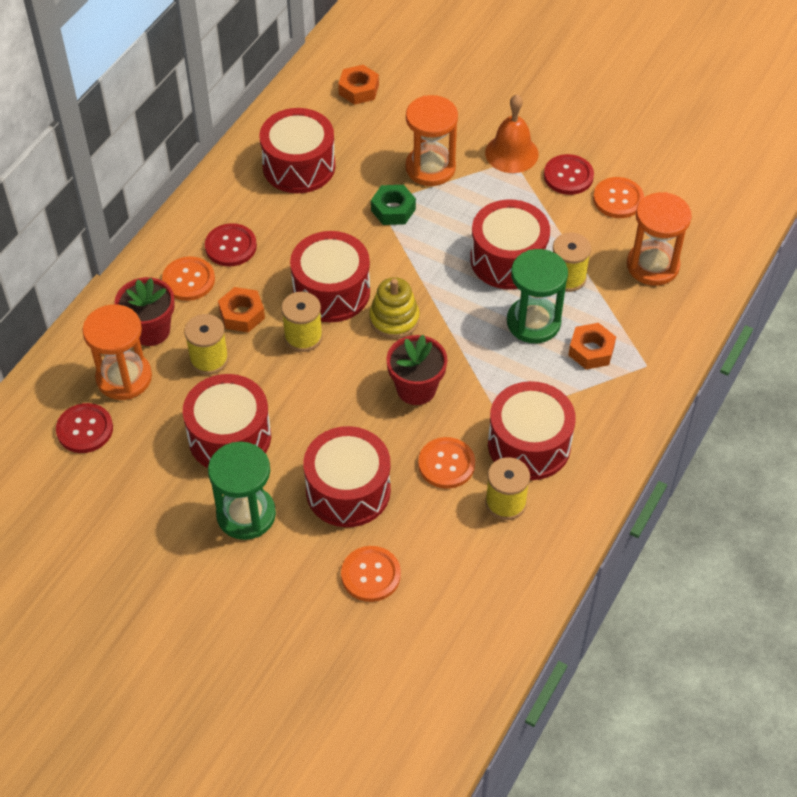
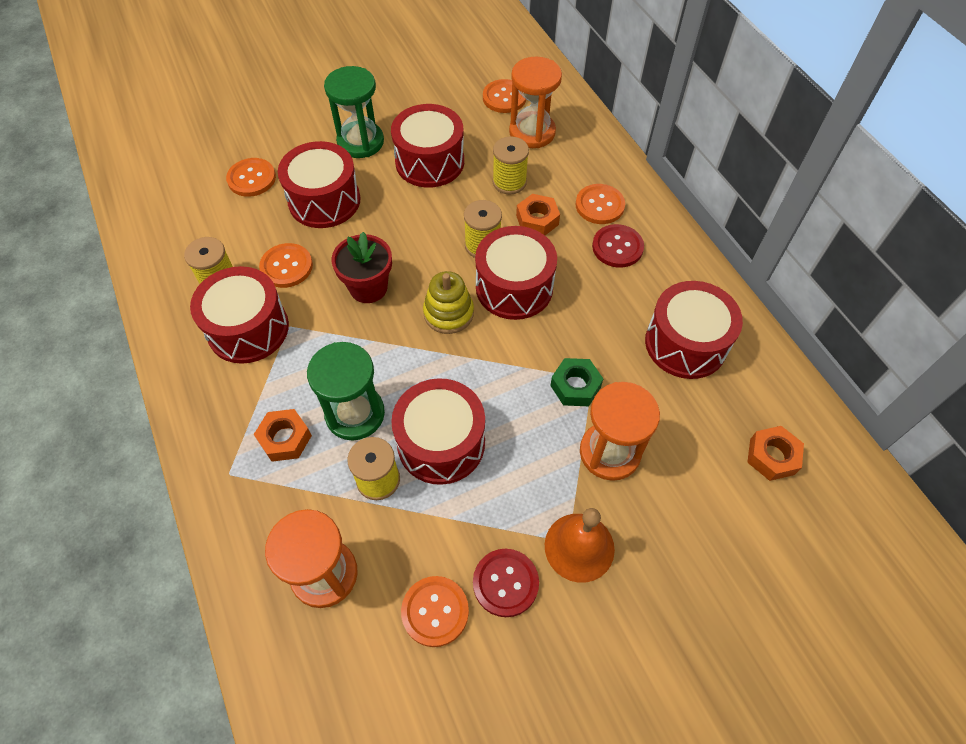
camera: 125 degrees right, 5 degrees up
red button [56,403,113,453] -> orange button [483,79,526,113]
red flower pot [115,277,175,346] -> none

